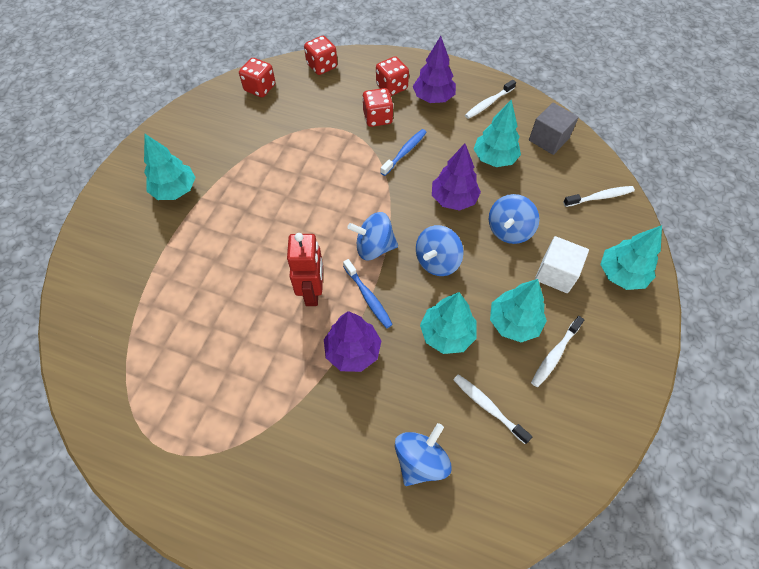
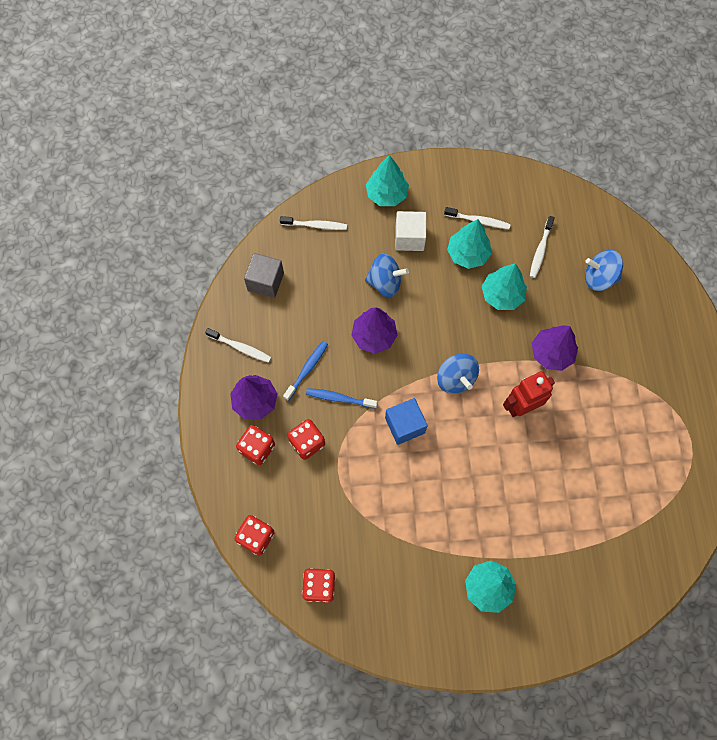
camera: 115 degrees left, 10 degrees up
blue toothbrush [343,259,393,328] -> blue toothbrush moved to [283,341,328,401]
blue spinning top [416,225,464,276] -> none
turquoise tree [474,100,521,167] -> none
white toothbrush [563,186,635,207] -> white toothbrush turned 135 degrees clockwise [280,216,347,230]
none -> blue cube [385,398,428,445]

